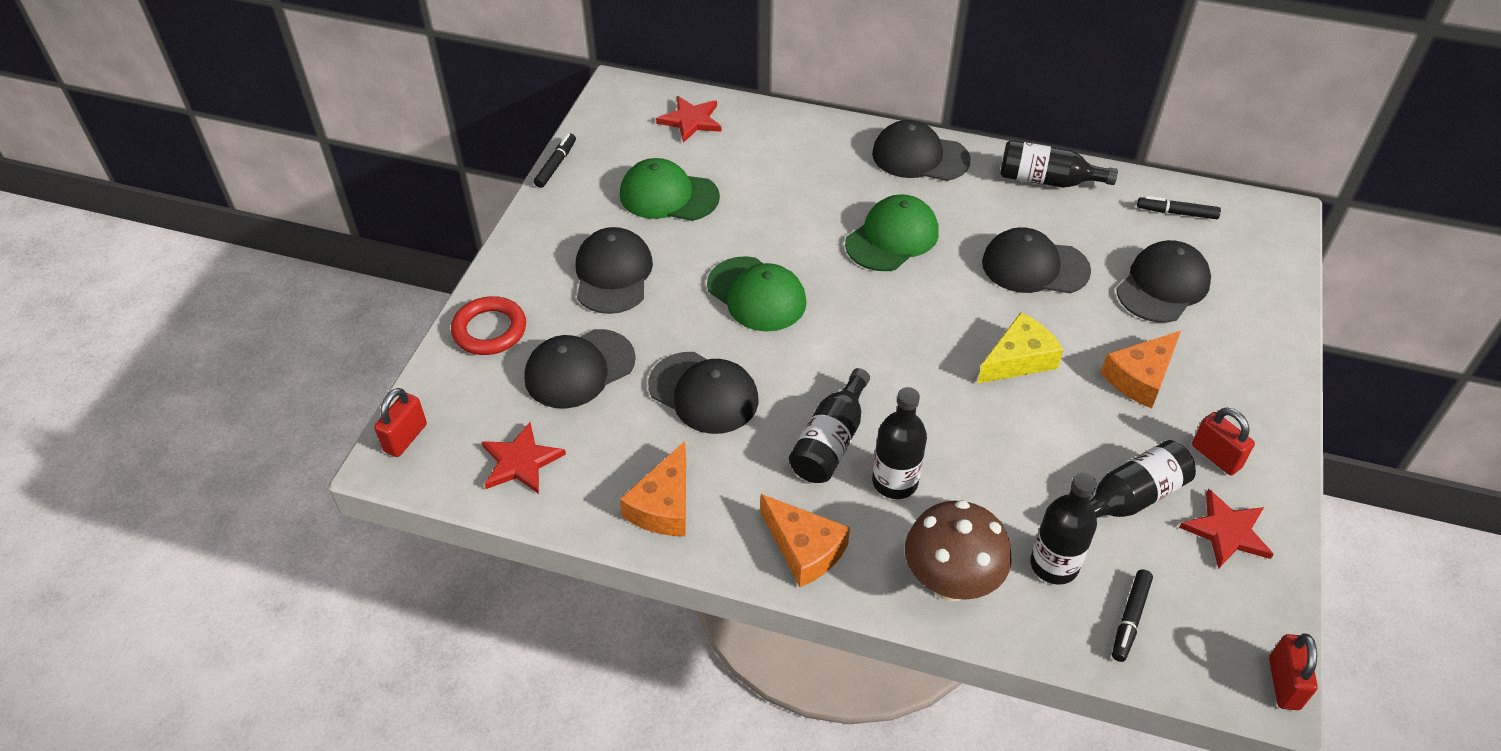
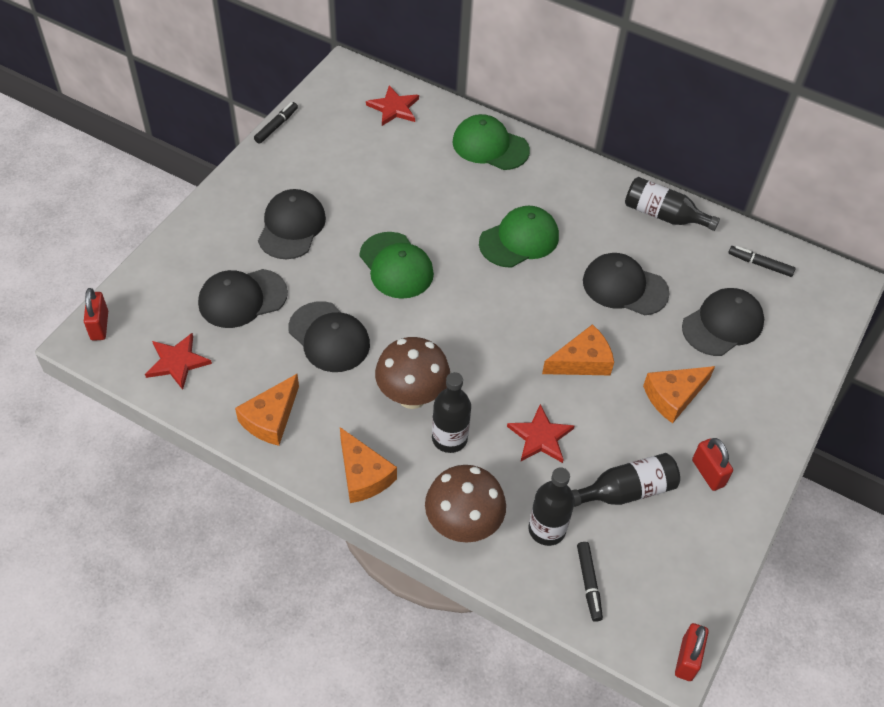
camera: 10 degrees right, 5 degrees up
red padlock [374,388,427,457] -> red padlock turned 45 degrees counterclockwise [84,288,108,341]
red ring [451,296,526,355] -> none
green cap [620,158,720,221] -> green cap moved to [453,114,530,170]
black bottle [789,368,870,483] -> brown mushroom [375,337,450,409]
black cap [872,120,971,181] -> none
yellow cheese [977,312,1063,384] -> orange cheese [542,324,614,375]
black marker [1112,570,1153,662] -> black marker turned 45 degrees counterclockwise [577,542,603,622]
red star [1179,489,1274,569] -> red star moved to [507,404,574,463]

